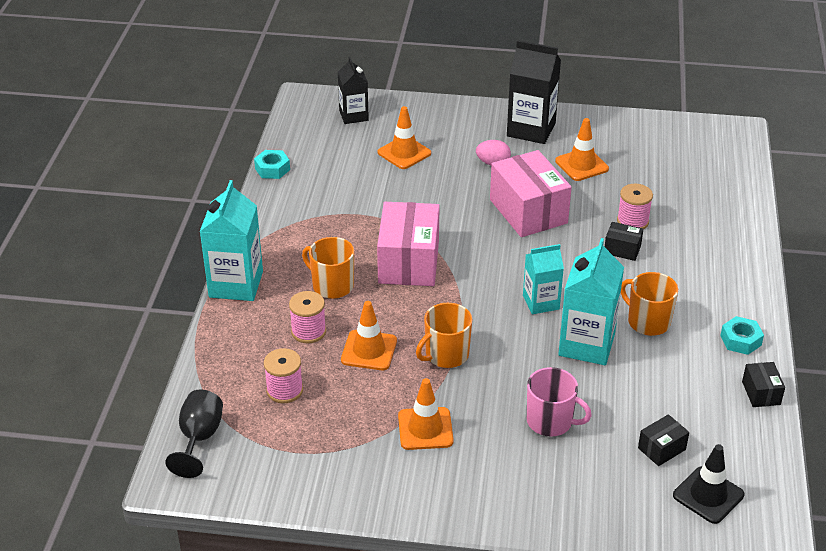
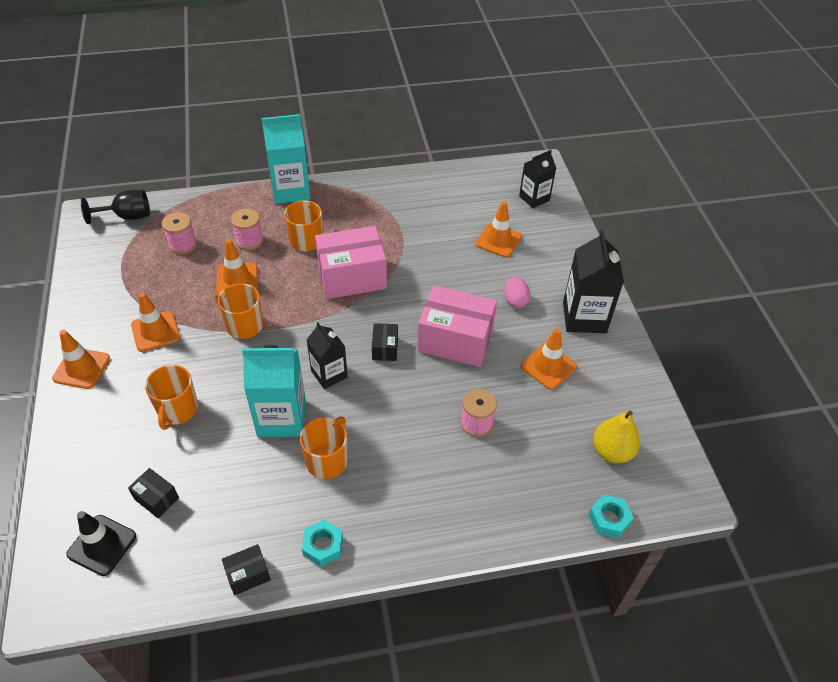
camera: 70 degrees right, 10 degrees up
turquoise nut [254,150,290,179] -> turquoise nut moved to [588,494,633,538]
pink box [490,150,572,237] -> pink box turned 60 degrees clockwise [418,285,497,367]
turquoise carton [523,244,564,314] -> black carton [306,322,348,389]
pink mug [527,367,592,437] -> orange mug [145,365,198,430]
black box [605,222,643,261] -> black box moved to [372,323,398,361]
none -> orange traffic cone [52,330,110,389]
none -> yellow pear [593,411,640,463]

